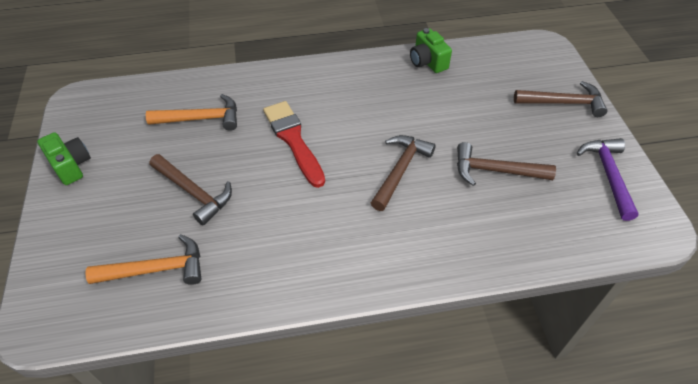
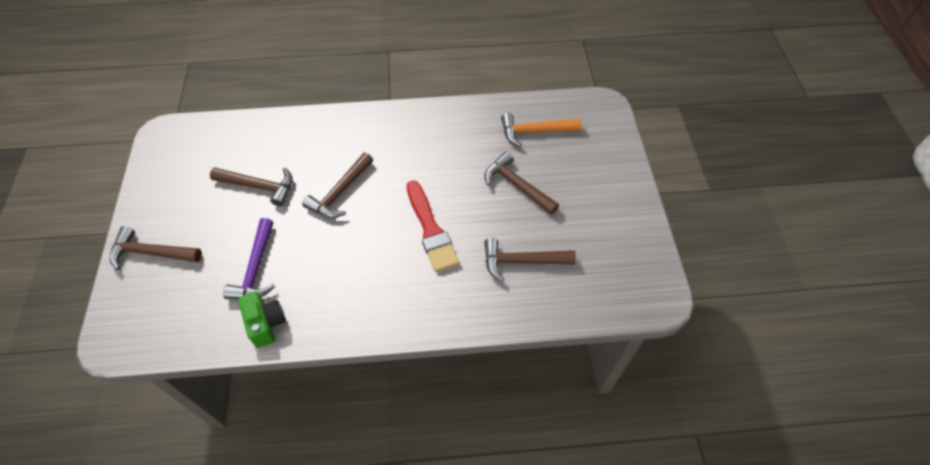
camera: 175 degrees left, 5 degrees up
green camera [37,132,91,185] -> none
orange hammer [146,94,237,131] -> brown hammer [484,238,576,282]
purple hammer [577,138,639,221] -> purple hammer moved to [223,218,275,299]

